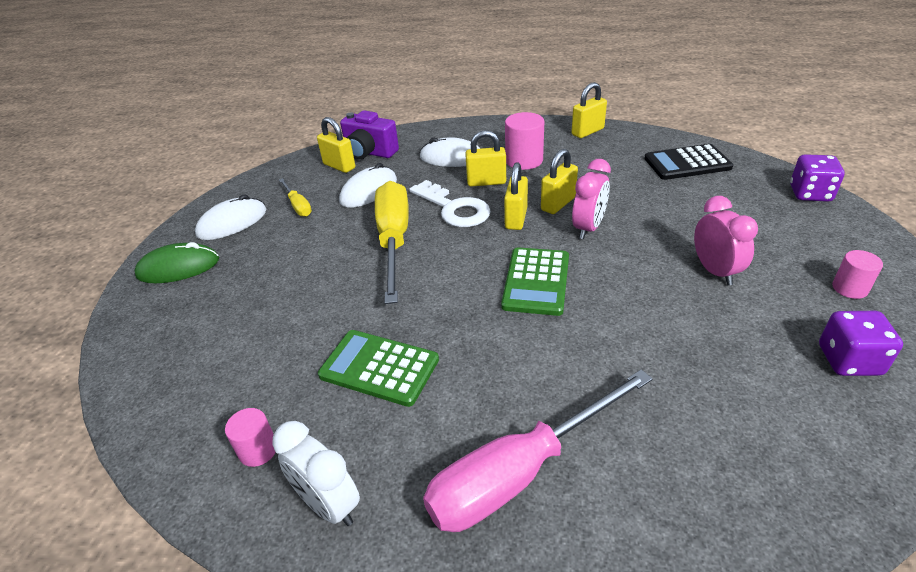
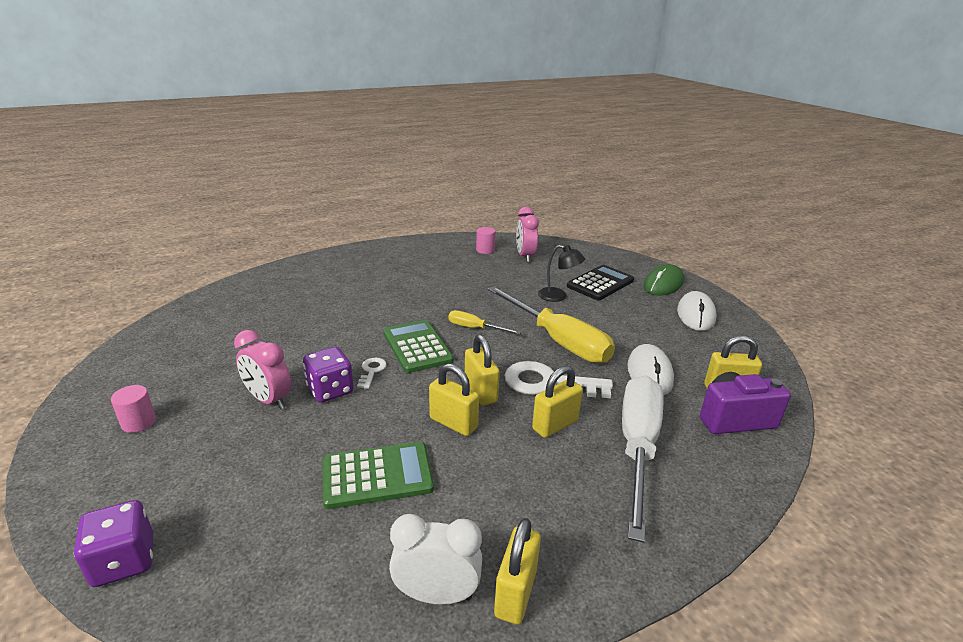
camera: 140 degrees right, 10 degrees down
white clock [272,421,360,526] -> white clock moved to [389,514,482,605]
yellow screwdriver [279,178,312,217] -> yellow screwdriver moved to [448,310,521,334]
green calculator [318,330,439,407] -> green calculator moved to [323,442,434,509]
white mouse [419,137,480,167] -> white screwdriver [622,376,664,543]
pink screwdriver [423,369,653,532] -> none
pink cylinder [505,112,544,170] -> none
yellow padlock [541,149,578,214] -> yellow padlock turned 60 degrees counterclockwise [429,363,479,436]
pink clock [572,159,611,239] -> pink clock moved to [516,207,539,262]
black calculator [644,144,733,180] -> black calculator moved to [567,265,634,300]
purple dice [819,311,903,376] -> purple dice moved to [303,347,354,403]
none -> white key [357,358,387,389]
none -> black lamp [538,245,585,302]

